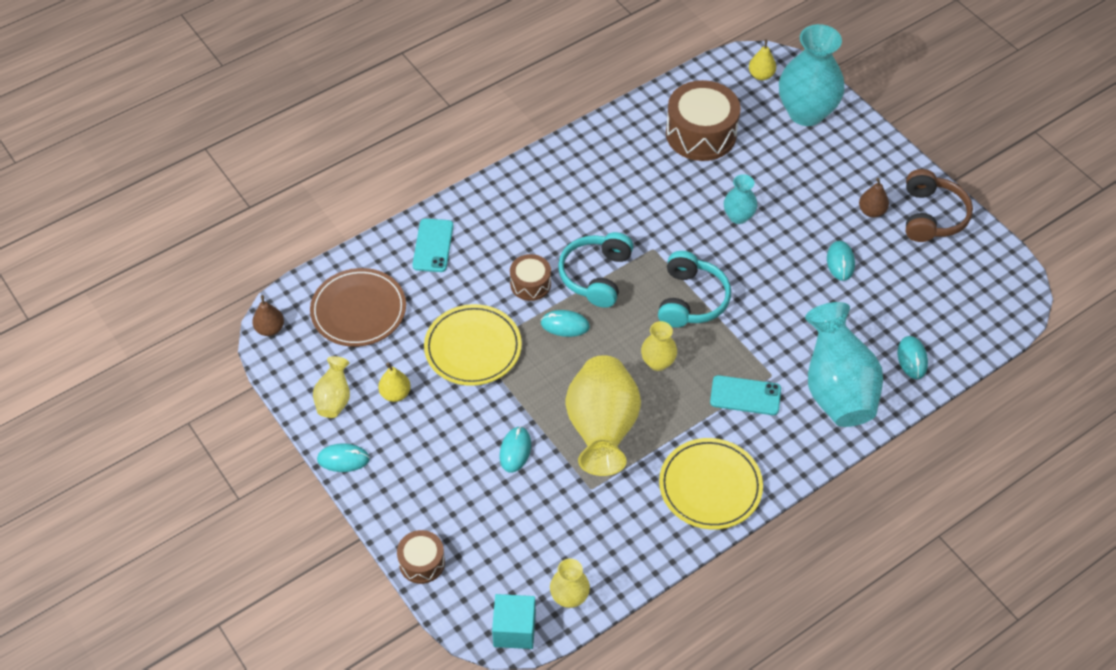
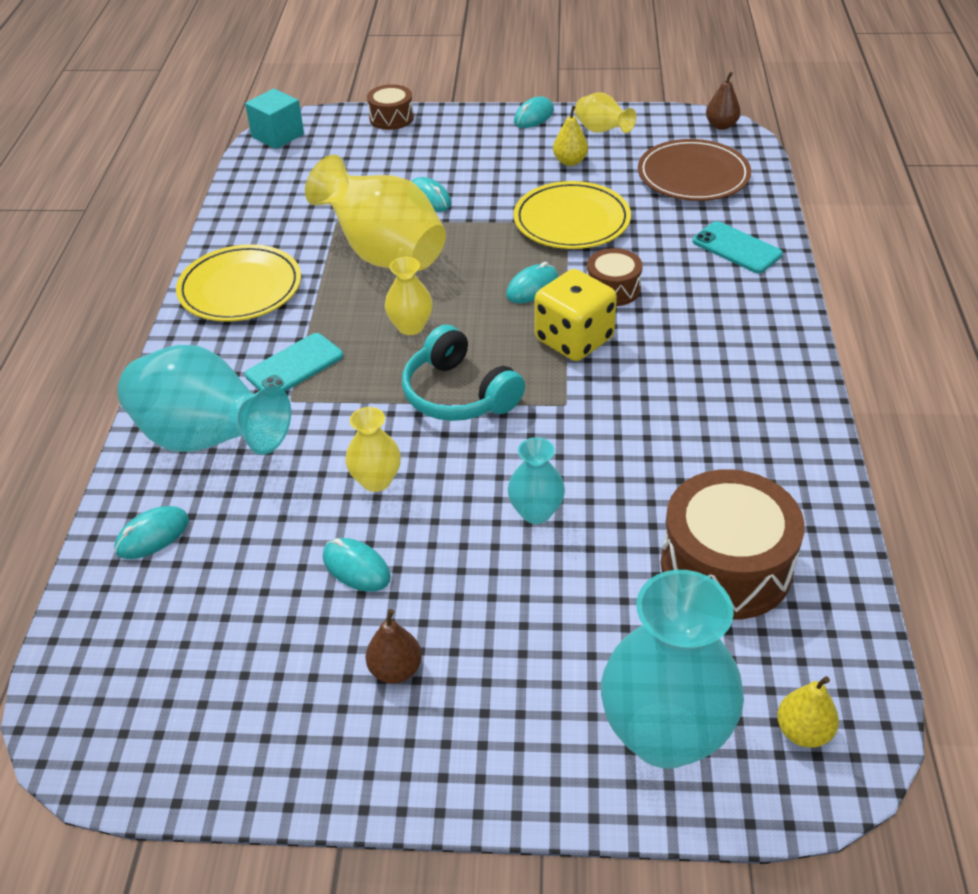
camera: 130 degrees right, 10 degrees down
yellow vase [550,559,590,608] -> yellow vase moved to [345,407,401,492]
turquoise headphones [558,232,633,308] -> yellow dice [535,269,617,361]
turquoise mouse [897,336,928,379] -> turquoise mouse turned 75 degrees counterclockwise [114,506,189,559]
brown headphones [906,169,973,242] -> none

